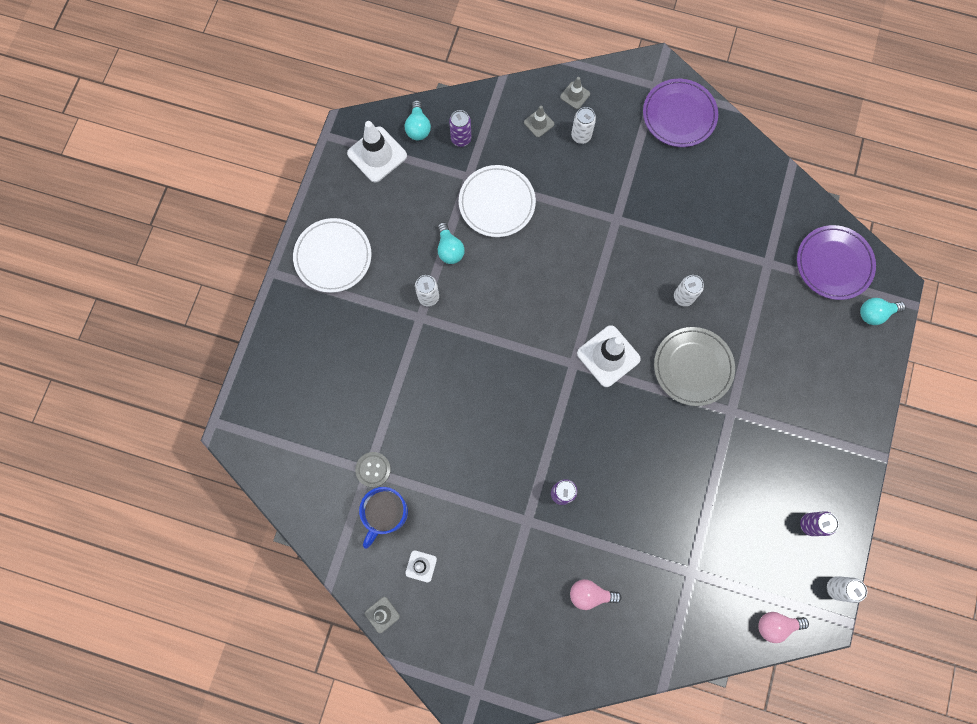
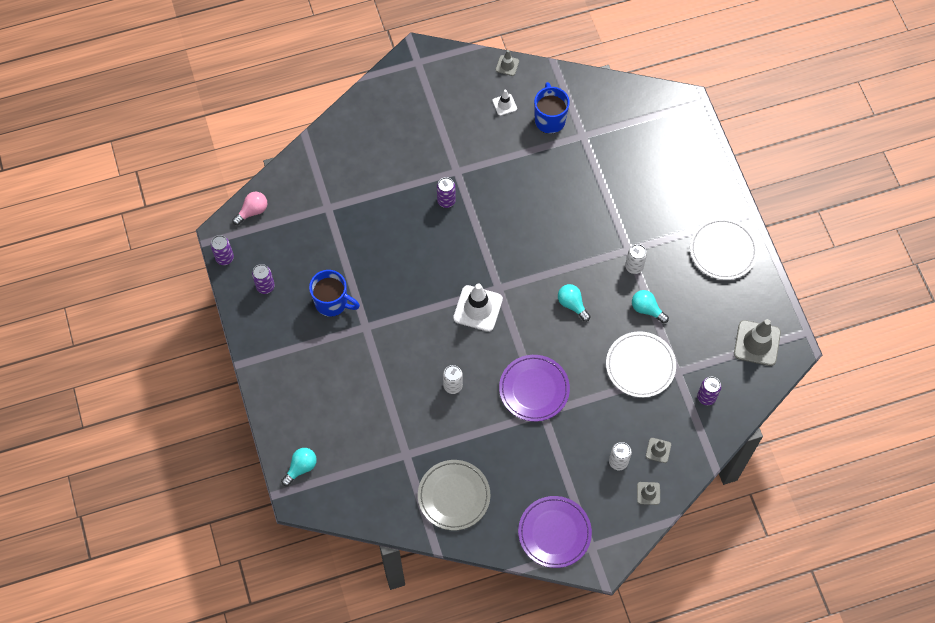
camera: 145 degrees right, 10 degrees down
white traffic cone [347,121,407,182] -> grey traffic cone [734,319,781,366]
grey button [355,452,391,487] -> none
turquoise light bulb [405,100,431,140] -> turquoise light bulb moved to [558,284,591,322]
pink light bulb [570,579,621,610] -> none
grey plate [654,327,735,406] -> grey plate moved to [418,460,490,531]
purple plate [797,225,876,300] -> purple plate moved to [499,355,570,422]
white can [827,576,867,603] -> purple can [211,235,234,265]
none -> blue mug [309,270,360,317]

